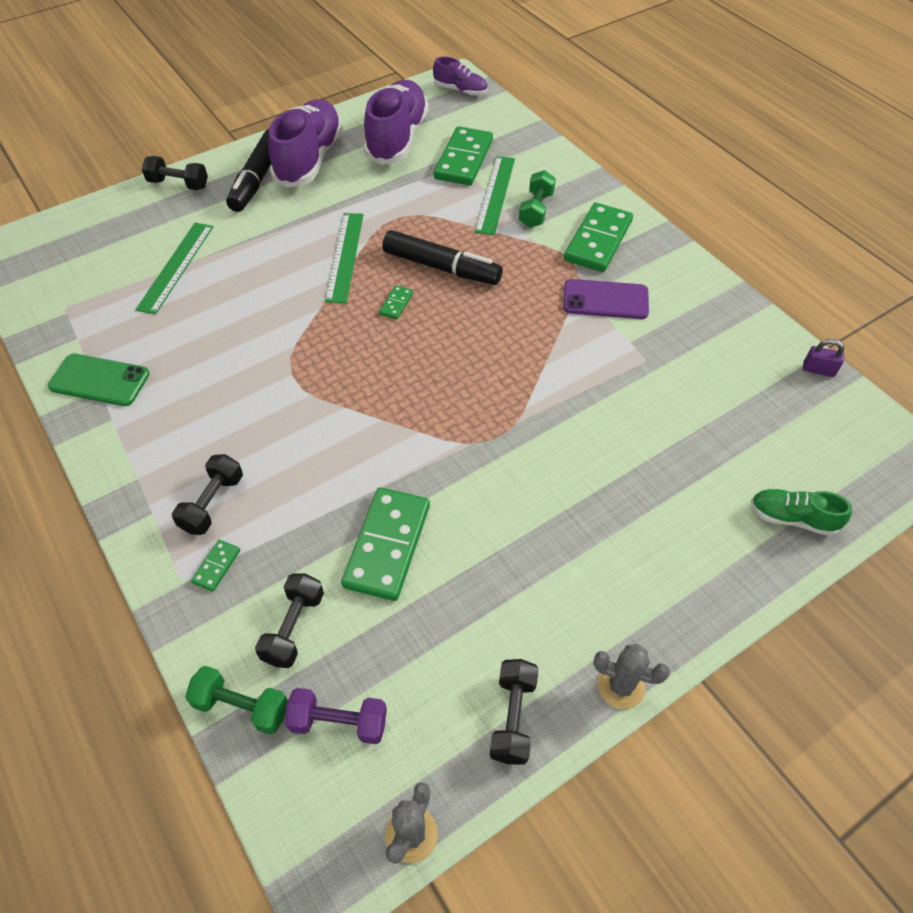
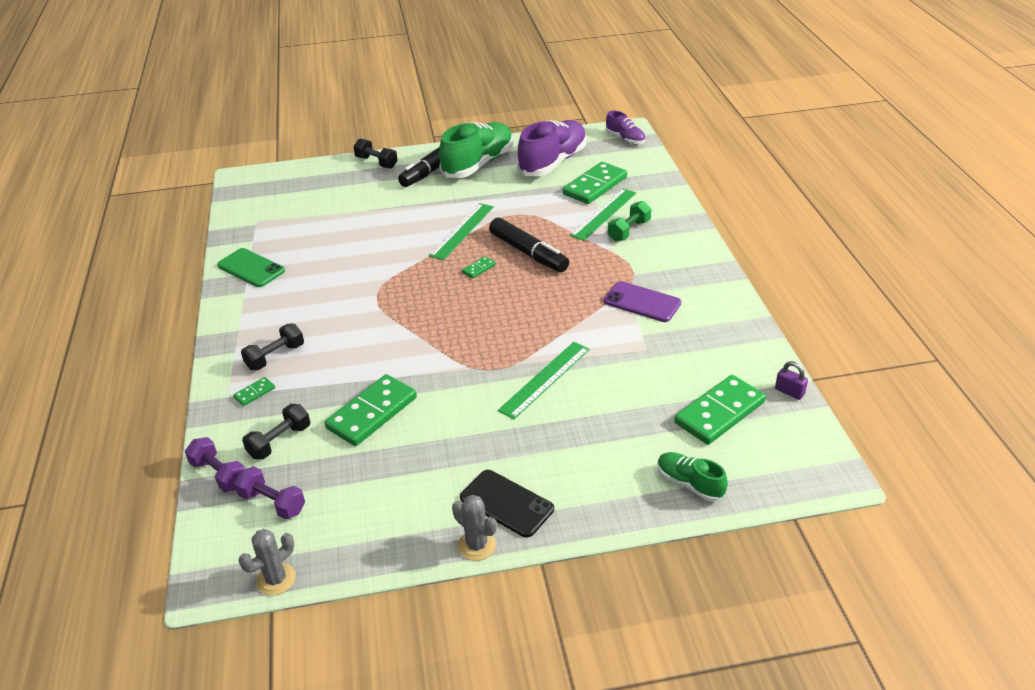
camera: 25 degrees right, 15 degrees down
green ruler [135,223,214,315] -> green ruler moved to [498,342,590,419]
green dumbbell [185,666,288,735] -> purple dumbbell [185,437,245,492]
purple shoe [268,99,343,188] -> green shoe [439,122,513,178]
black dumbbell [489,659,539,765] -> none
green domino [564,202,633,272] -> green domino moved to [674,375,766,445]
none -> black phone [460,470,554,537]

